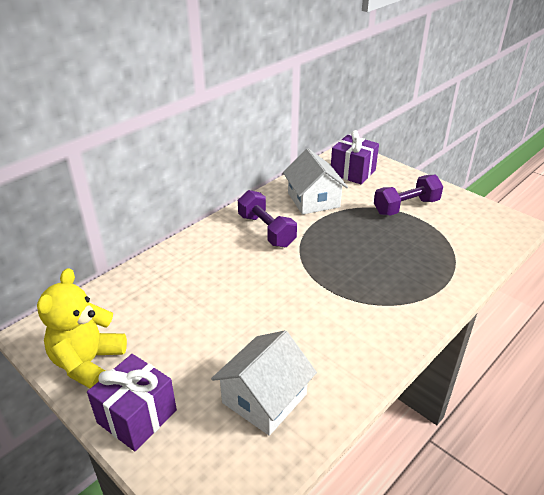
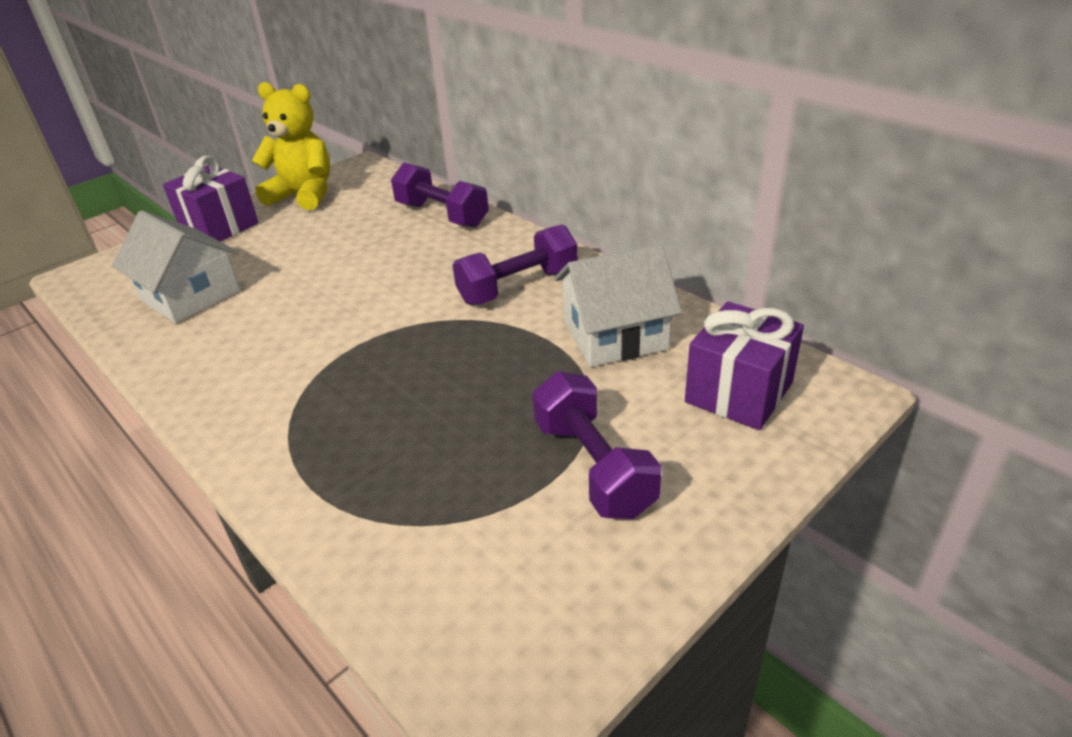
camera: 95 degrees right, 0 degrees up
none -> purple dumbbell [391,163,489,228]

